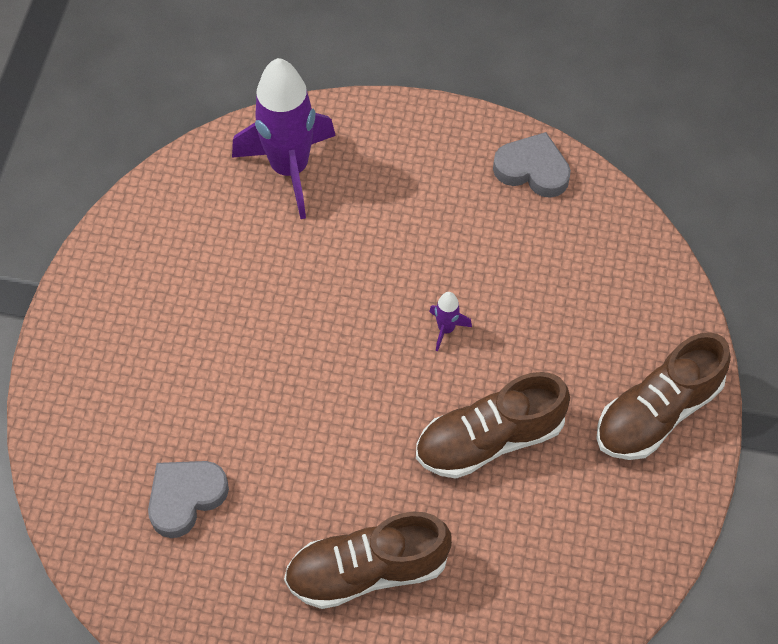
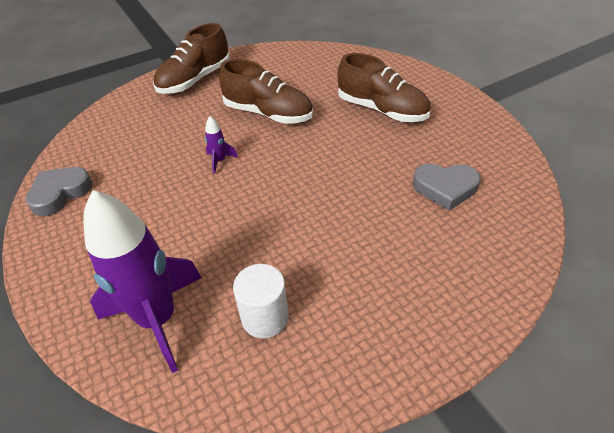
camera: 130 degrees left, 15 degrees down
grey heart [493,132,571,198] -> grey heart turned 60 degrees clockwise [26,167,92,216]
brown shoe [596,332,731,460] -> brown shoe turned 120 degrees clockwise [153,23,230,94]
none -> white cylinder [233,264,289,338]

